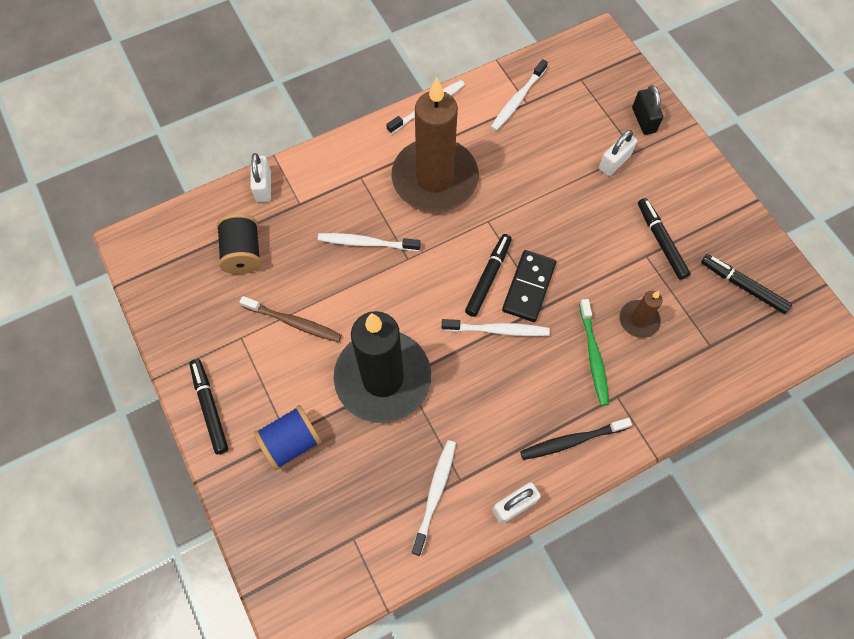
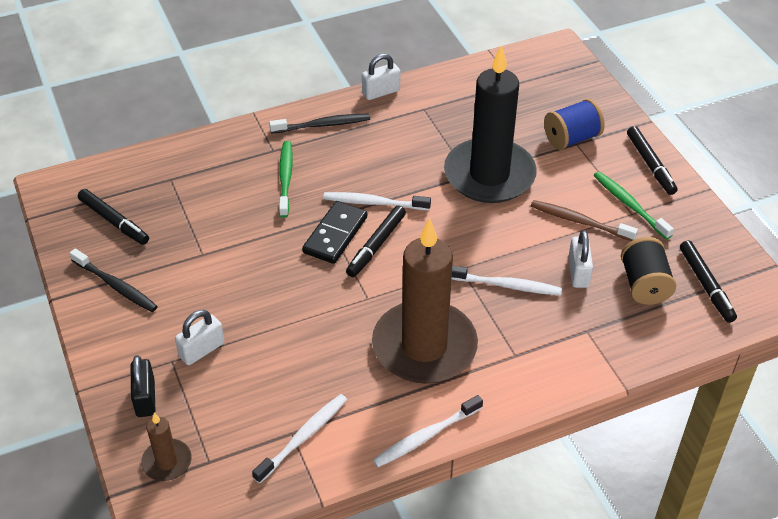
camera: 175 degrees left, 20 degrees down
white padlock [250,153,271,202] -> white padlock moved to [568,230,593,288]
white toothbrush [411,440,456,556] -> none
brown candle [619,291,663,338] -> brown candle moved to [141,413,192,481]
black marker [638,198,690,280] -> black marker moved to [680,240,737,323]
none -> black toothbrush [70,249,158,312]
none -> green toothbrush [593,171,674,240]

